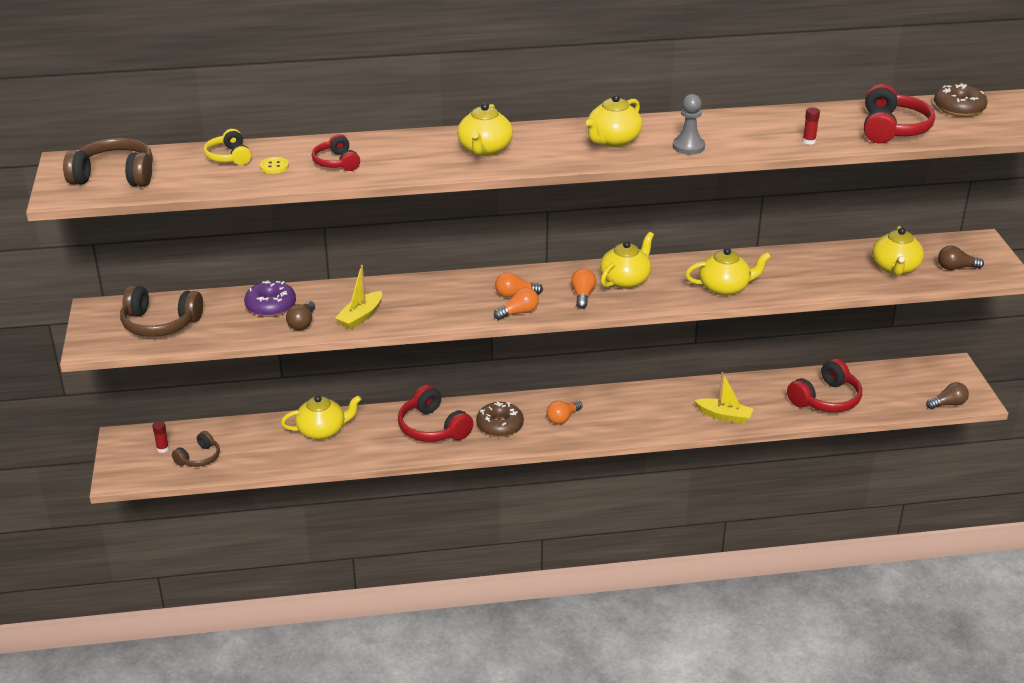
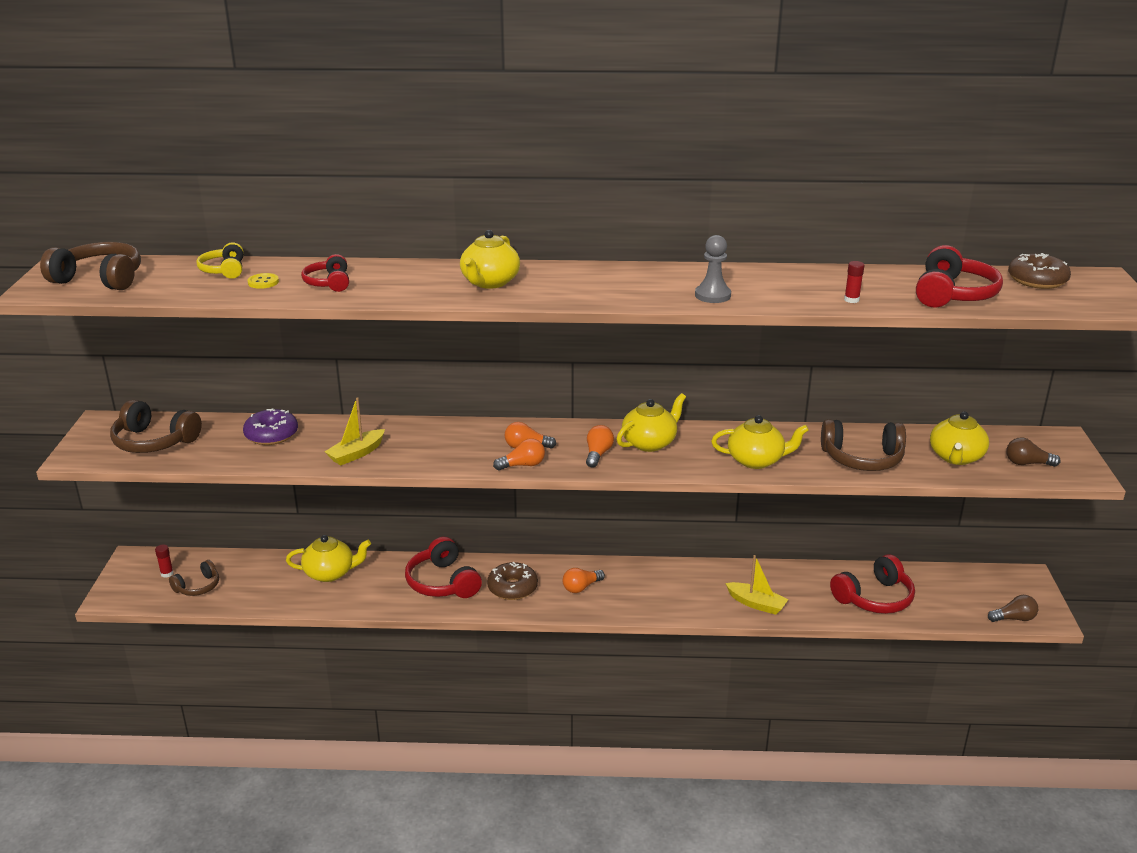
camera: 10 degrees right, 5 degrees down
brown light bulb [286,301,315,330] -> none
yellow teapot [586,94,642,147] -> none
none -> brown headphones [821,419,906,471]

